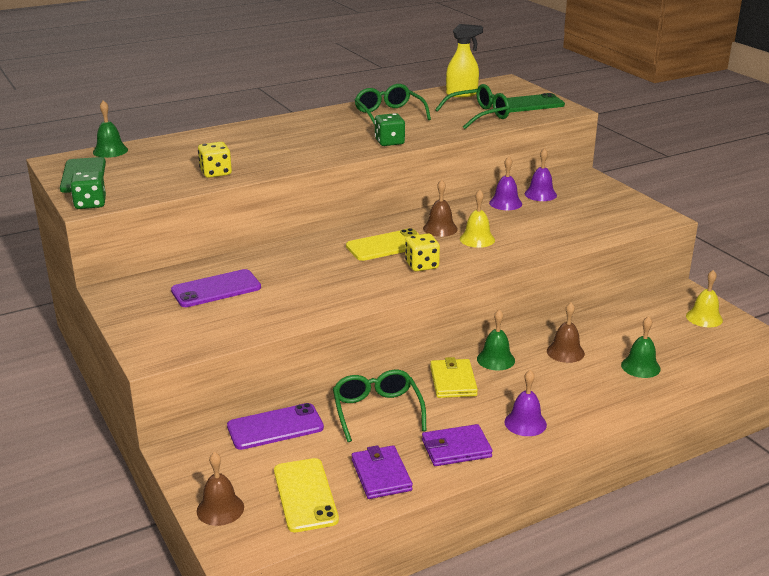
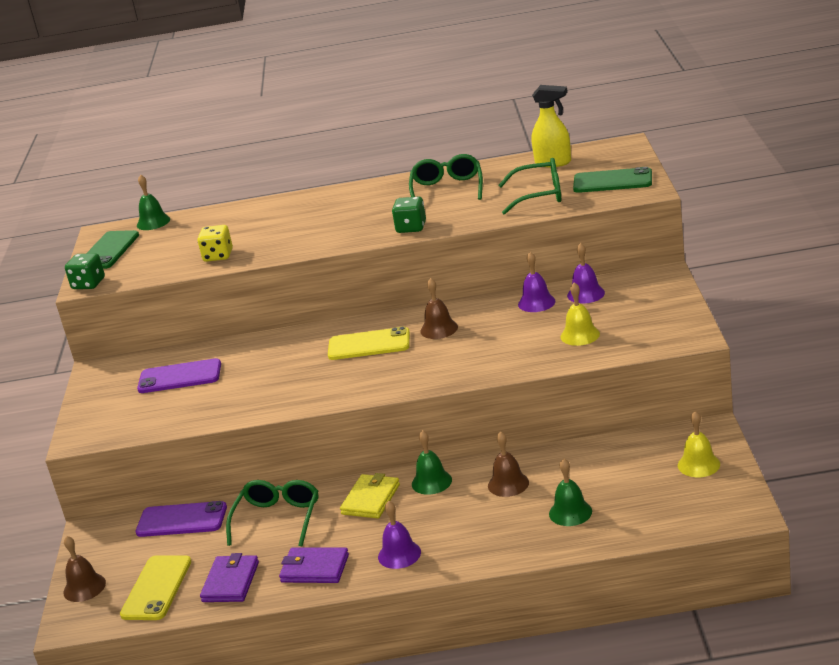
camera: 30 degrees right, 0 degrees up
yellow dice [405,233,440,271] -> none
yellow bell [460,190,495,248] -> yellow bell moved to [560,282,600,346]

